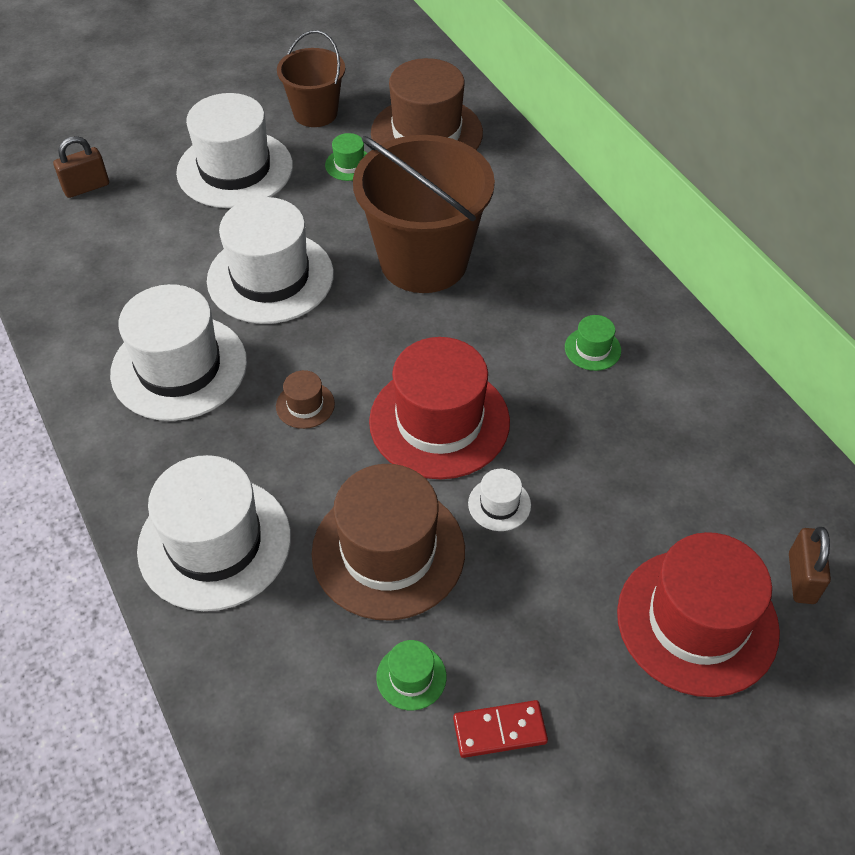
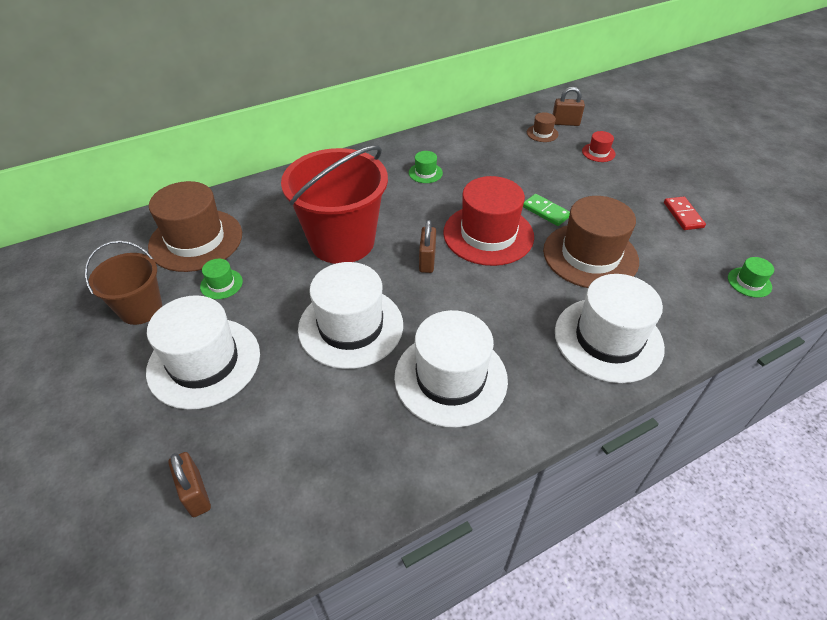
camera: 90 degrees left, 5 degrees down
brown hat [276,370,335,429] -> brown hat moved to [527,112,559,142]
brown bucket [353,135,495,293] -> red bucket [281,146,388,264]
green hat [376,640,446,710] -> green hat moved to [728,257,774,298]
white hat [468,469,531,531] -> green domino [523,194,570,226]
red hat [617,532,780,697] -> red hat [582,131,616,162], size x0.42
none -> brown padlock [419,220,436,273]

